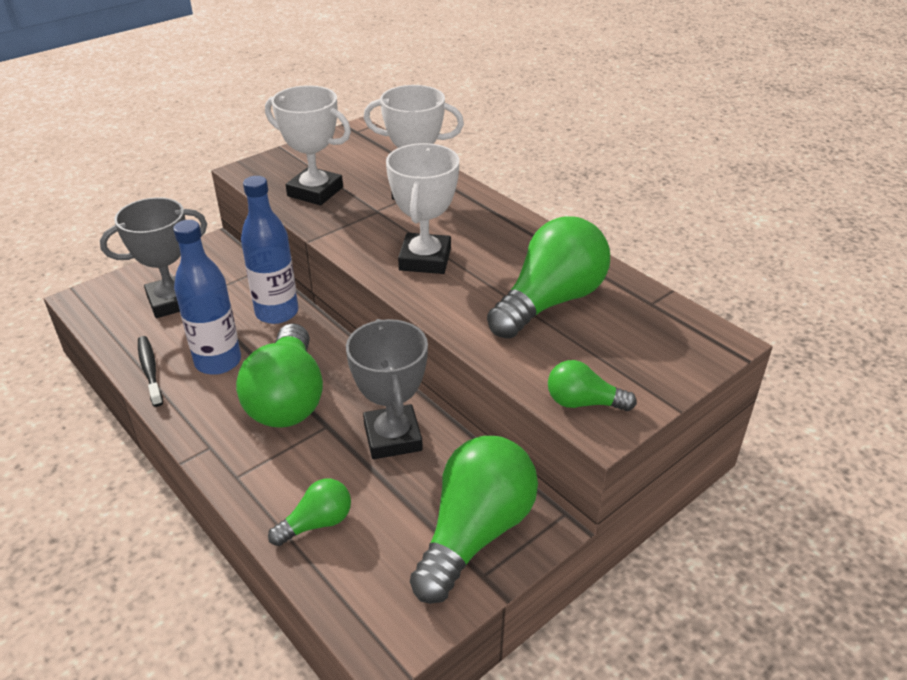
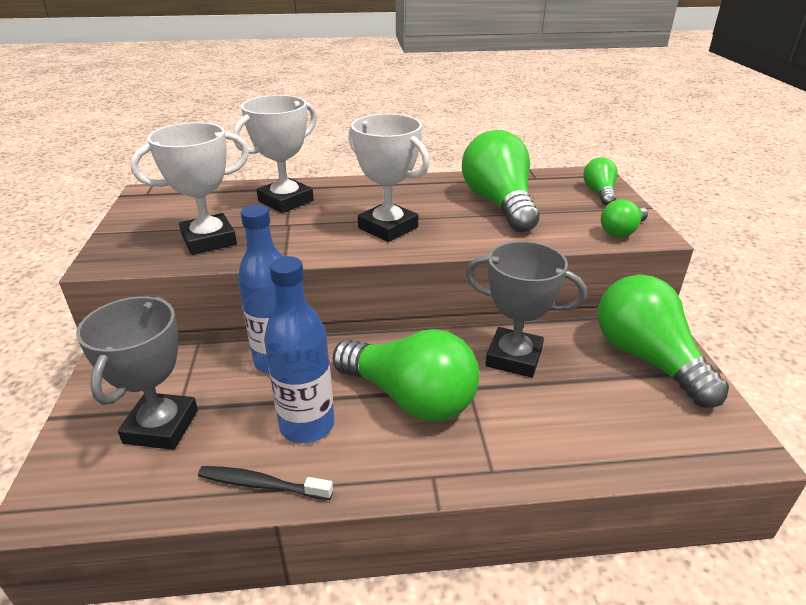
camera: 55 degrees left, 5 degrees down
green light bulb [268,479,351,546] -> green light bulb moved to [583,157,618,206]

